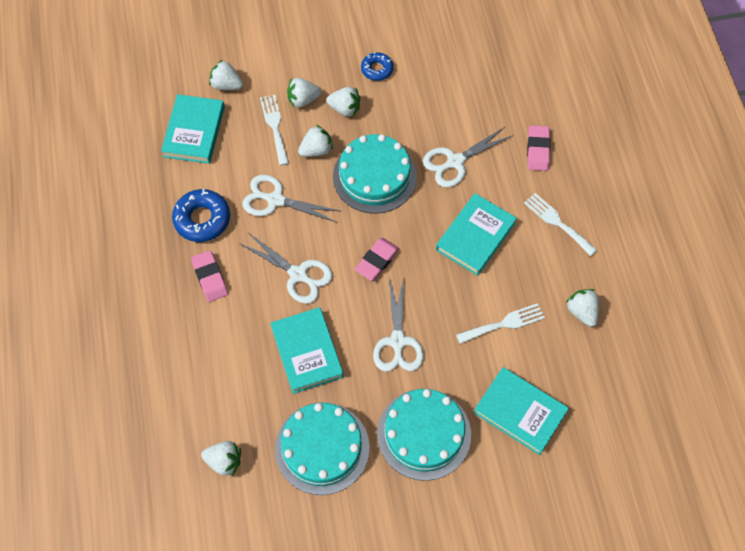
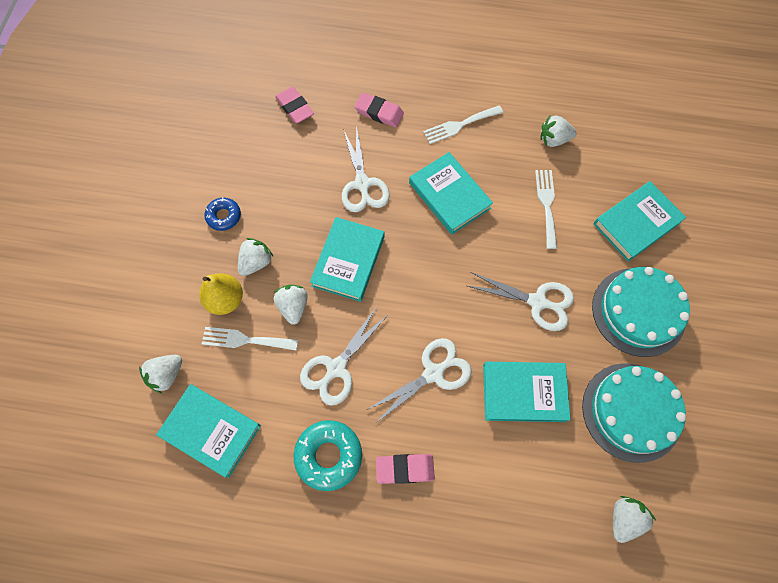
camera: 70 degrees left, 5 degrees up
blue donut [172,189,230,242] -> turquoise donut [294,420,362,491]
white strawberry [287,78,321,108] -> yellow pear [199,273,243,315]
turquoise cake [333,134,417,214] -> turquoise book [310,217,385,302]
pink eraser [355,238,400,281] -> pink eraser moved to [275,87,314,124]

